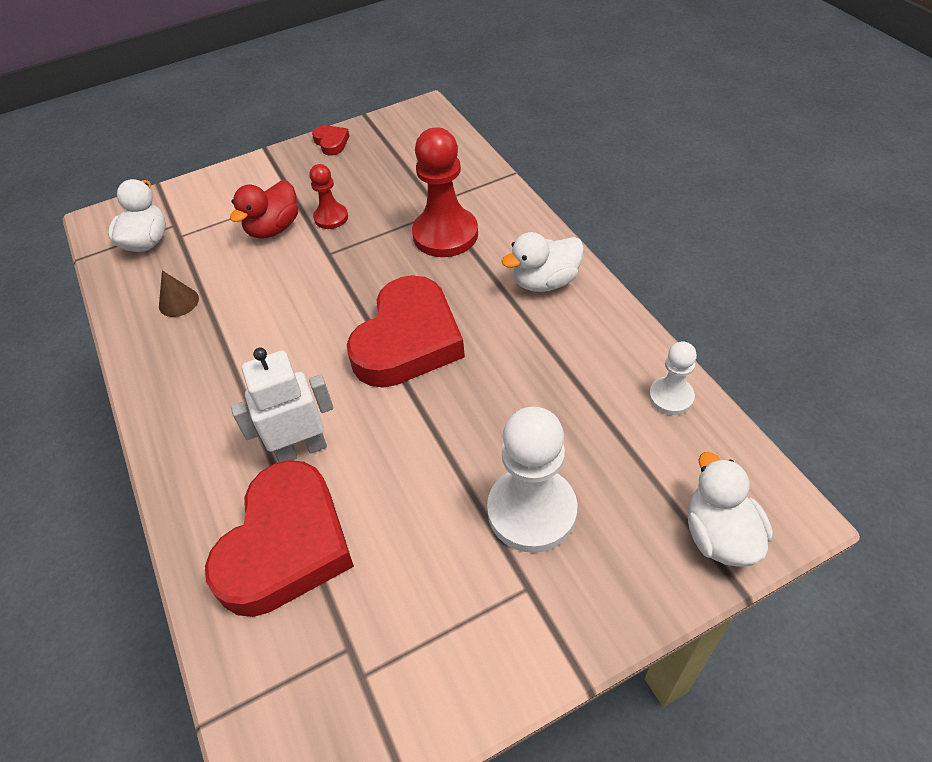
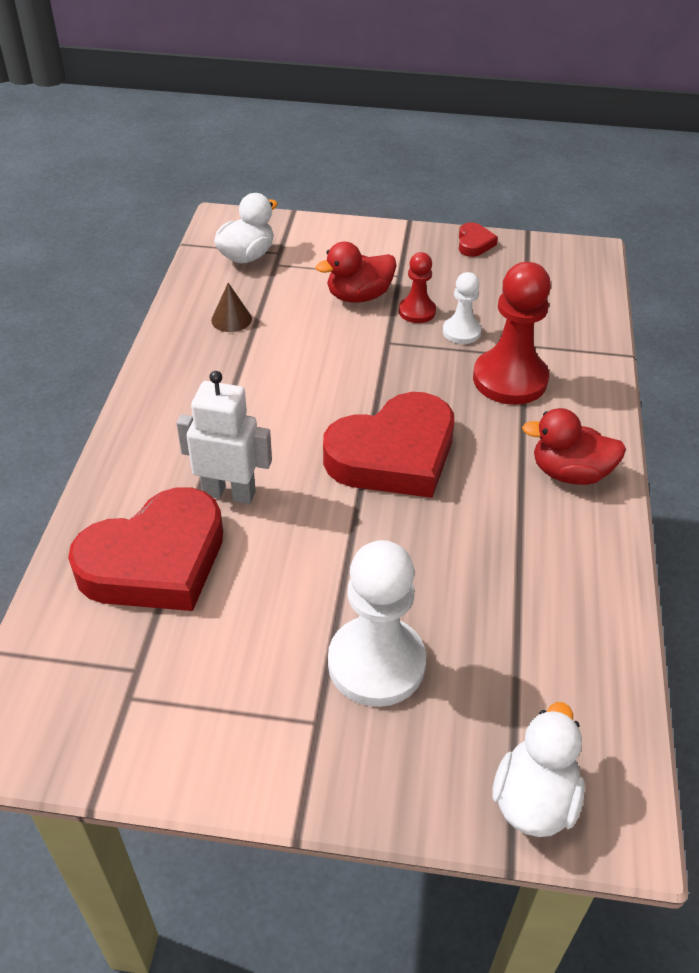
camera: 30 degrees right, 5 degrees down
white duck [502,232,584,292] -> red duck [522,408,626,485]
white pawn [649,341,697,415] -> white pawn moved to [443,272,481,344]

